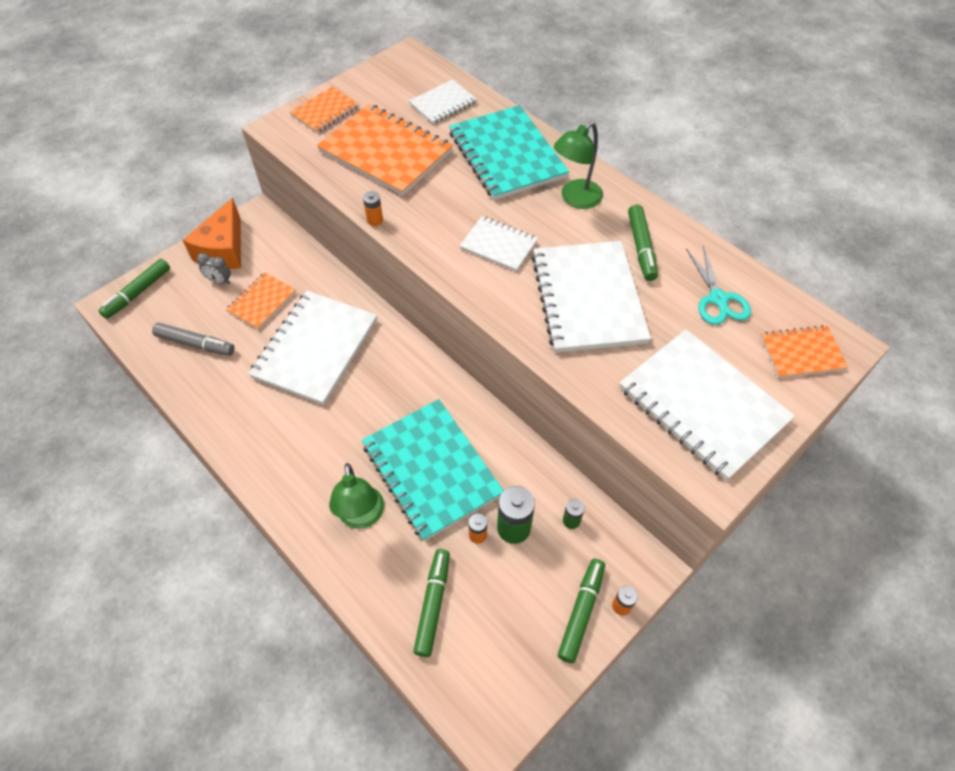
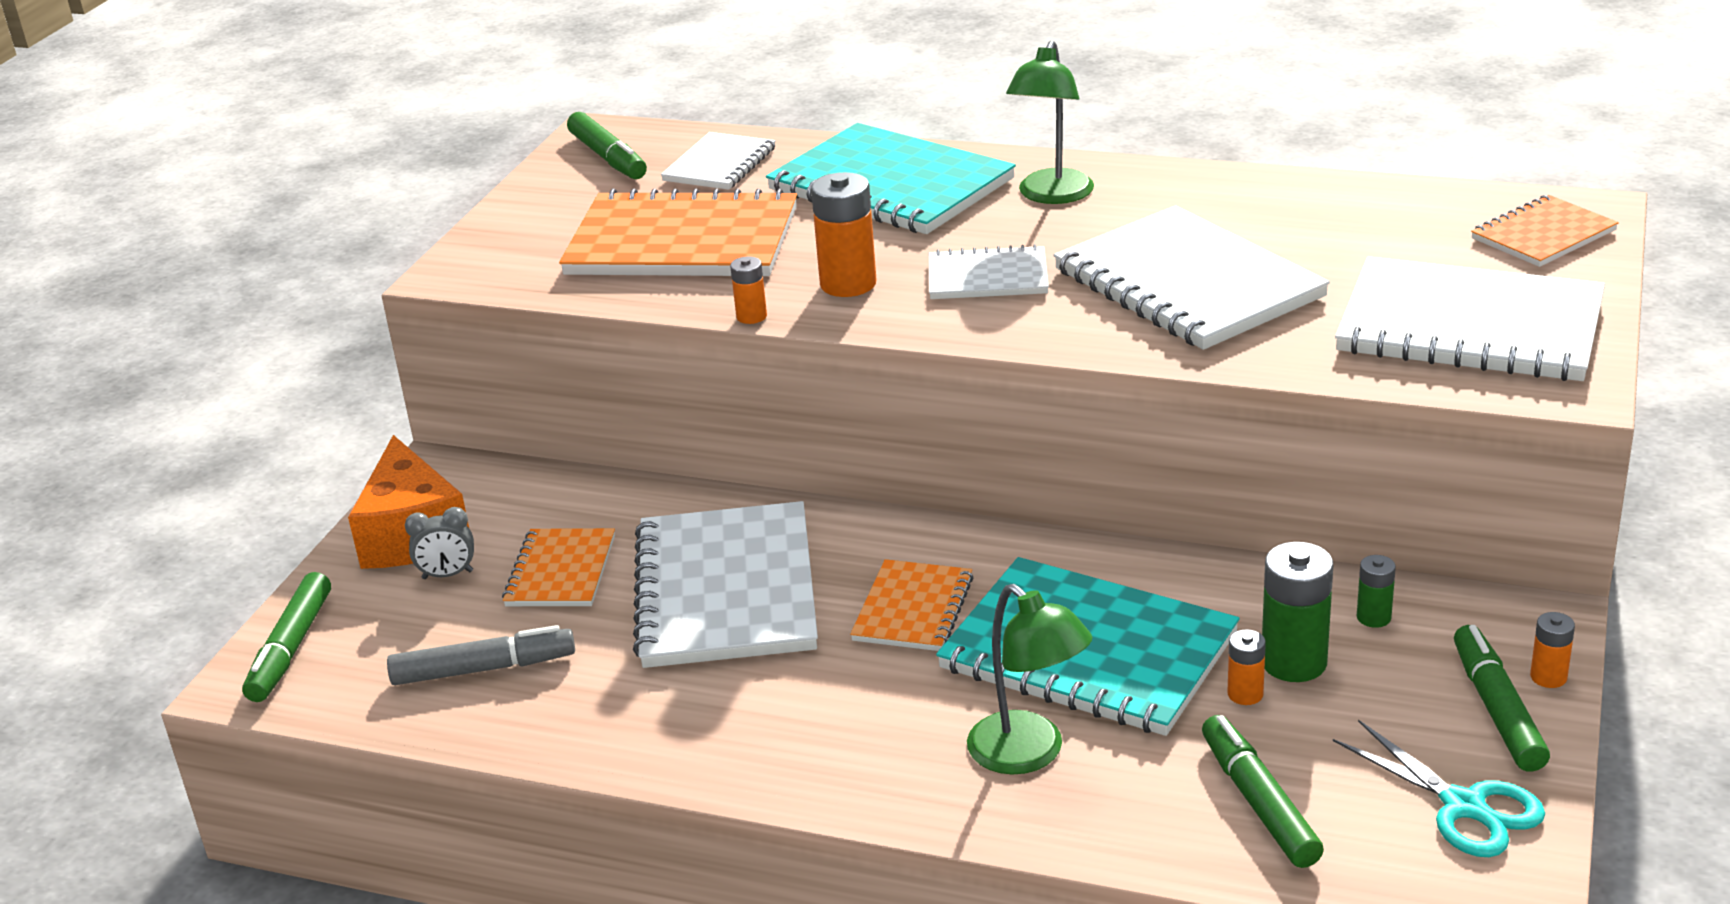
camera: 25 degrees left, 25 degrees down
orange notebook [290,86,359,133] -> orange notebook moved to [850,559,974,651]
green marker [628,204,658,281] -> green marker moved to [567,112,647,179]
turquoise scissors [686,245,751,325] -> turquoise scissors moved to [1333,720,1545,857]
none -> orange battery [811,172,877,297]

